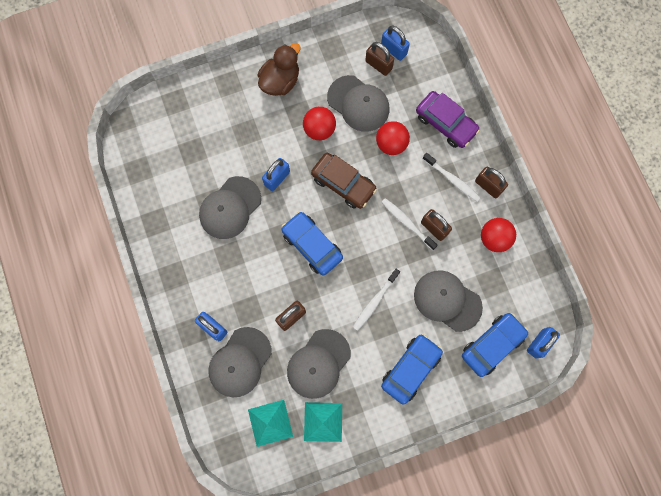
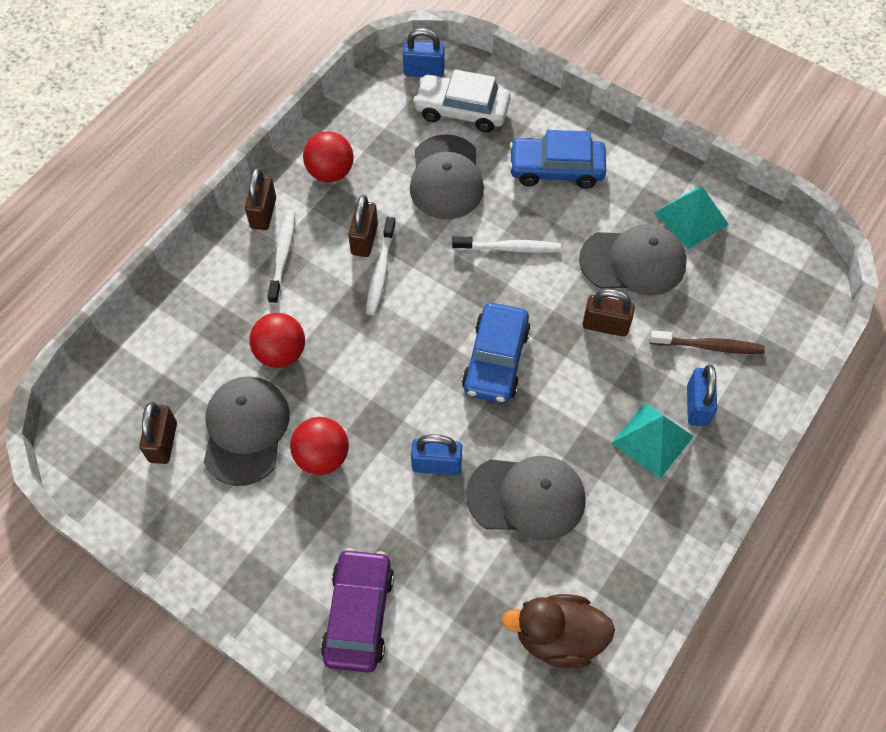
camera: 125 degrees left, 15 degrees down
grey cap [208,327,272,397] -> brown toothbrush [650,330,765,354]
turquoise pyramid [248,400,293,447] -> turquoise pyramid moved to [611,402,694,479]
brown duck [258,43,301,96] -> brown duck moved to [501,594,615,668]
brown car [311,153,377,209] -> none
blue padlock [381,26,410,61] -> none
purple car [416,91,480,148] -> purple car moved to [321,548,394,673]
blue car [462,313,528,377] -> white car [413,69,511,133]

